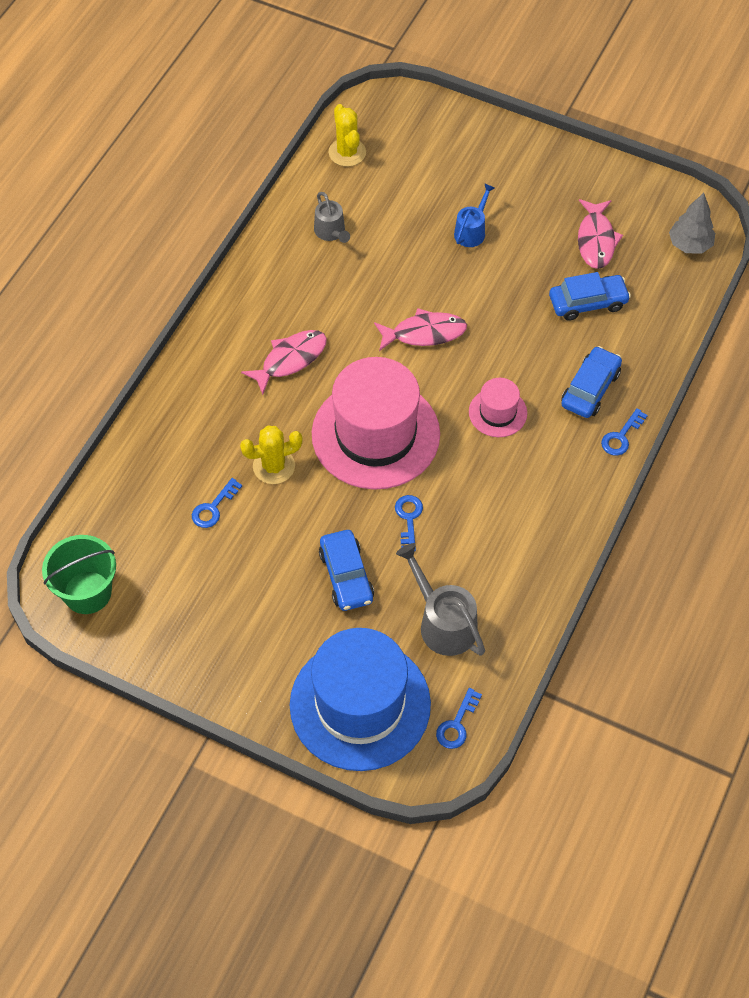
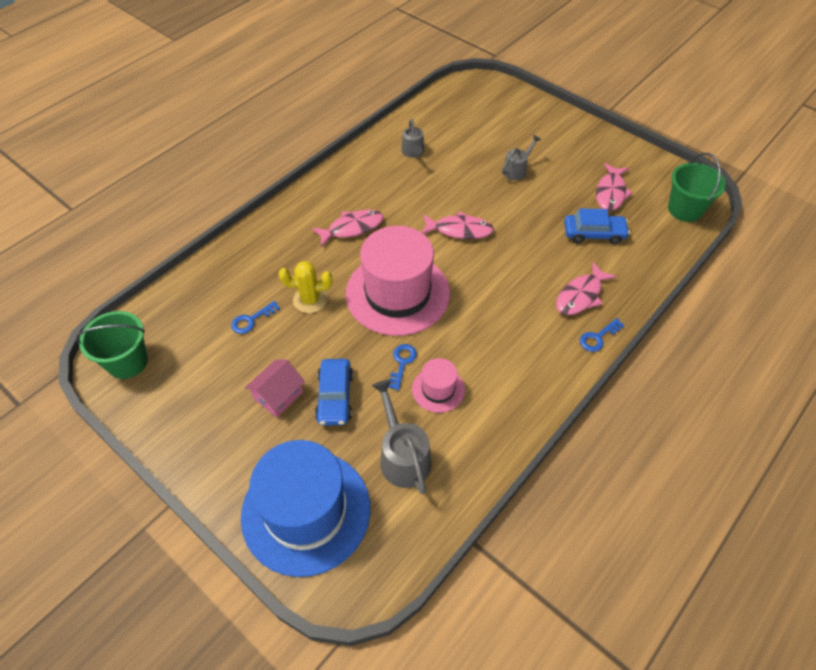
camera: 15 degrees right, 5 degrees down
yellow cactus [329,104,366,167] -> none
blue key [436,688,482,749] -> none
blue watering can [454,183,495,247] -> grey watering can [502,135,541,180]
pink hat [469,378,527,437] -> pink hat moved to [412,358,465,413]
blue car [561,346,622,418] -> pink fish [556,262,617,315]
grey tree [669,193,715,254] -> green bucket [668,153,726,222]
none -> pink house [245,359,305,418]

